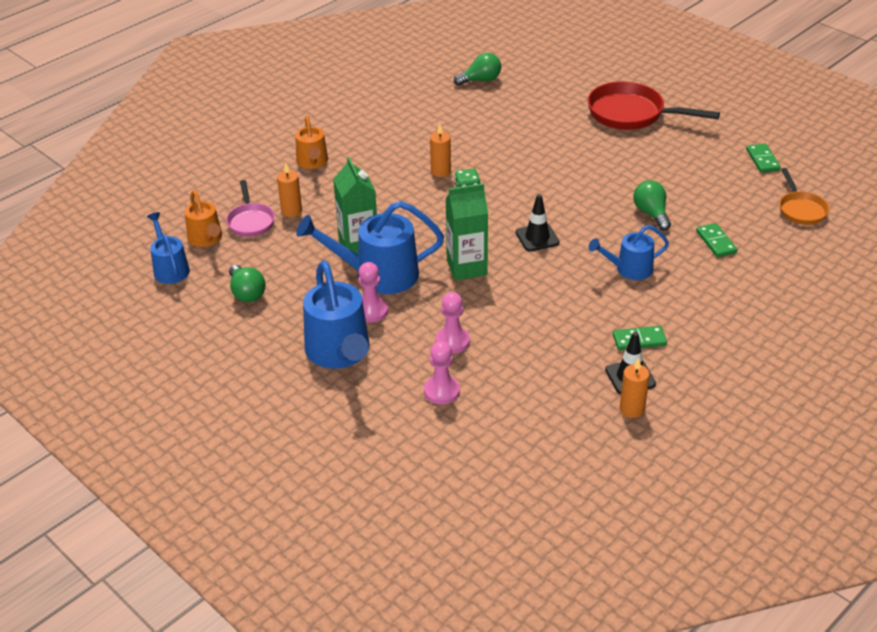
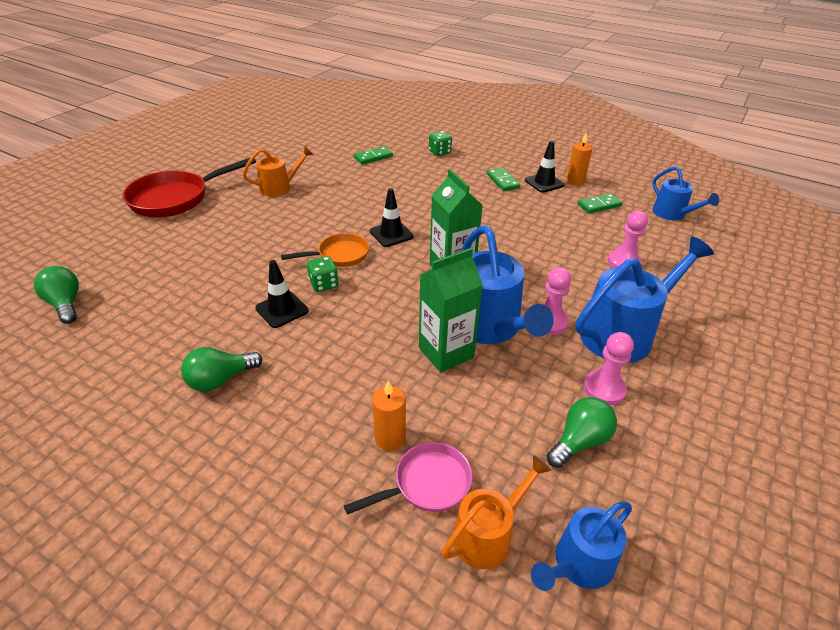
camera: 105 degrees left, 0 degrees up
orange watering can [295,115,328,169] -> orange watering can moved to [243,146,313,197]
orange candle [430,124,451,177] -> black traffic cone [255,260,309,328]
pink pawn [436,292,470,354] -> pink pawn moved to [583,332,634,405]
red pan [588,81,720,130] -> red pan turned 45 degrees clockwise [122,157,256,217]
blue watering can [589,225,669,280] -> blue watering can moved to [652,166,719,220]
green light bulb [633,180,671,230] -> green light bulb moved to [181,347,263,392]
green domino [746,144,781,173] -> green domino moved to [578,193,623,214]
orange pan [779,168,829,225] -> orange pan moved to [281,233,369,267]
none -> green dice [429,131,452,156]

